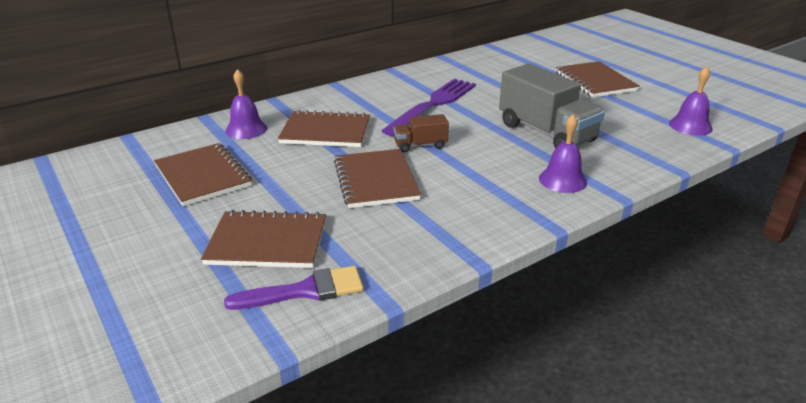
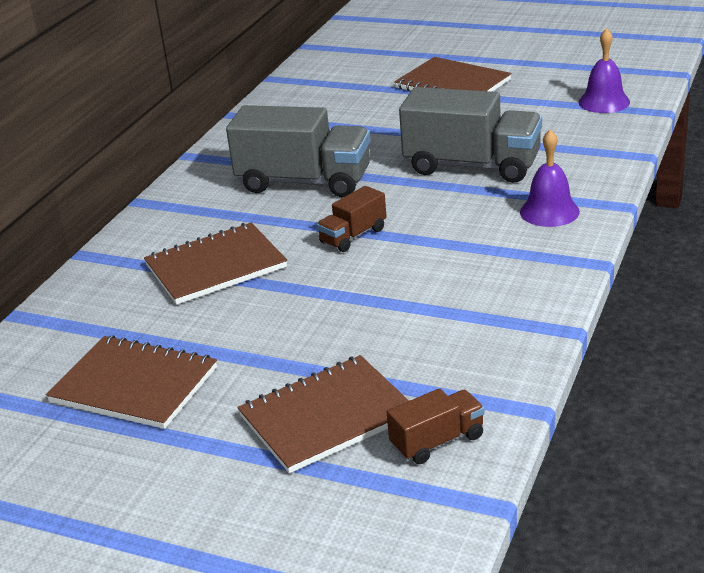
camera: 30 degrees left, 0 degrees up
purple brush [224,266,364,310] -> brown truck [387,388,485,464]
purple bell [225,69,267,139] -> none
brown notebook [334,149,421,208] -> none
purple fork [381,79,476,136] -> grey truck [226,105,371,197]

